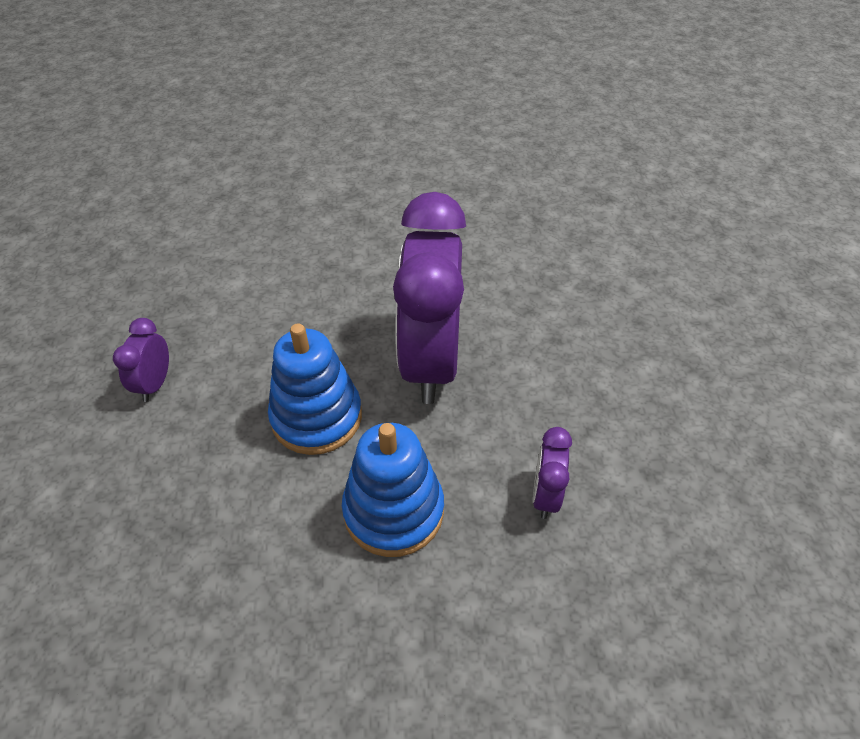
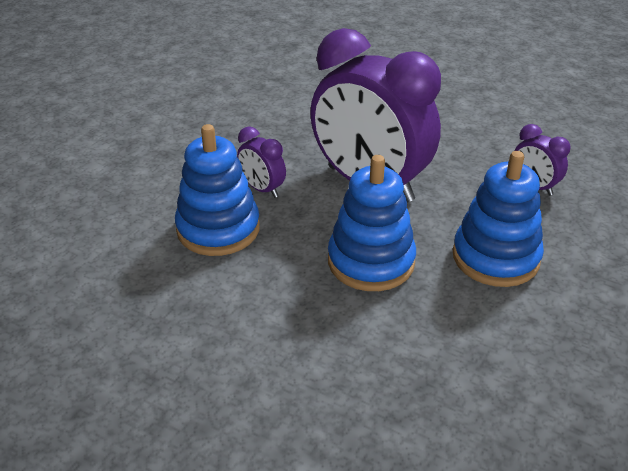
camera: 55 degrees left, 10 degrees down
purple clock [113,318,169,402] -> purple clock moved to [237,126,286,198]
none -> blue stacking toy [175,124,260,256]

